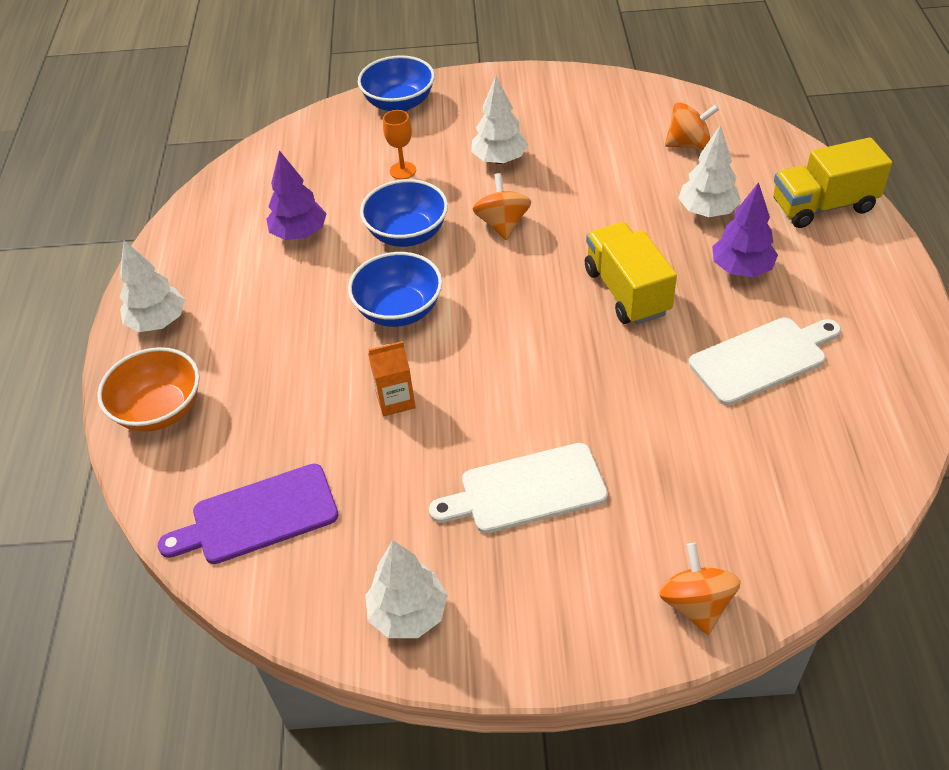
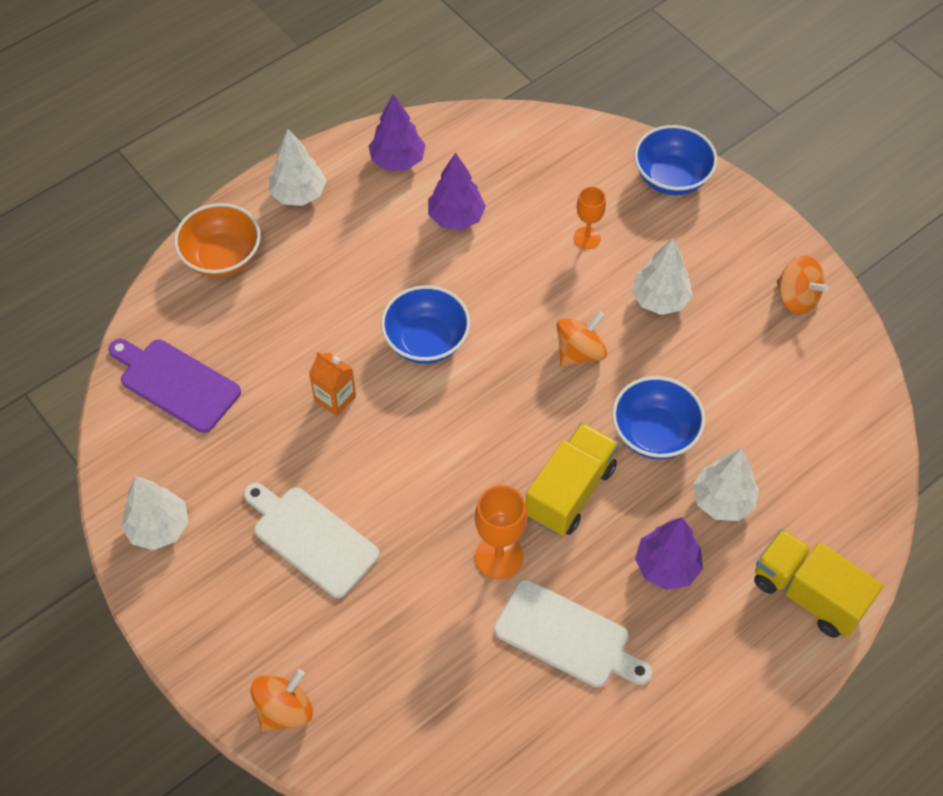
camera: 50 degrees right, 10 degrees up
blue bowl [360,179,448,247] -> blue bowl moved to [612,376,705,459]
orange spinning top [665,102,719,150] -> orange spinning top moved to [777,255,829,314]
none -> purple tree [369,94,425,171]
none -> orange goblet [475,485,528,580]

